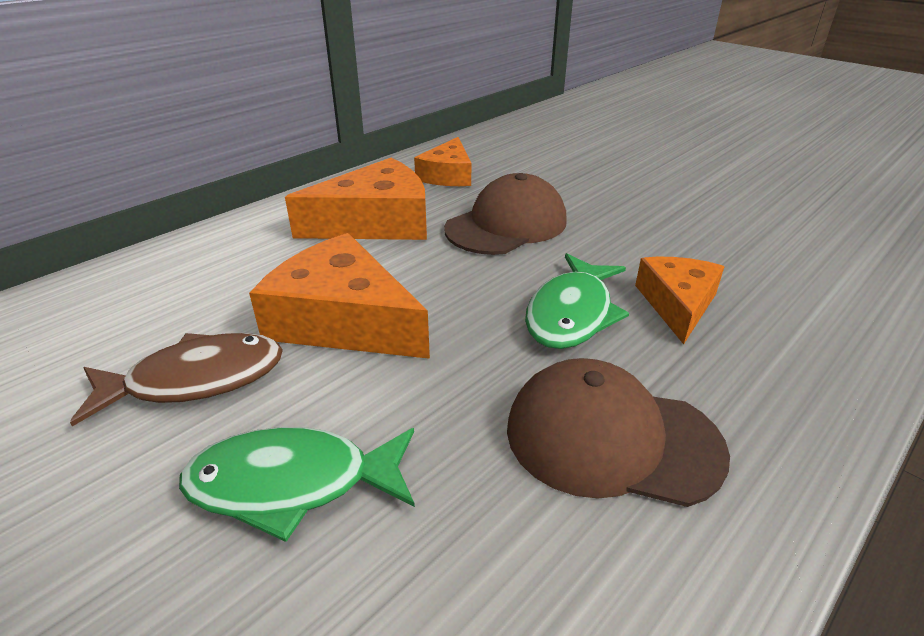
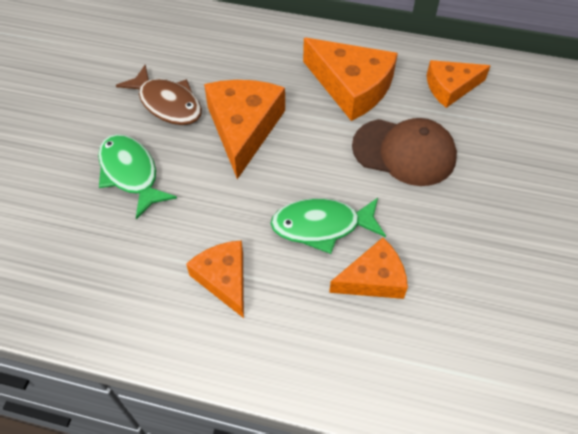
camera: 60 degrees right, 20 degrees up
brown cap [507,358,730,507] -> orange cheese [186,240,244,318]

